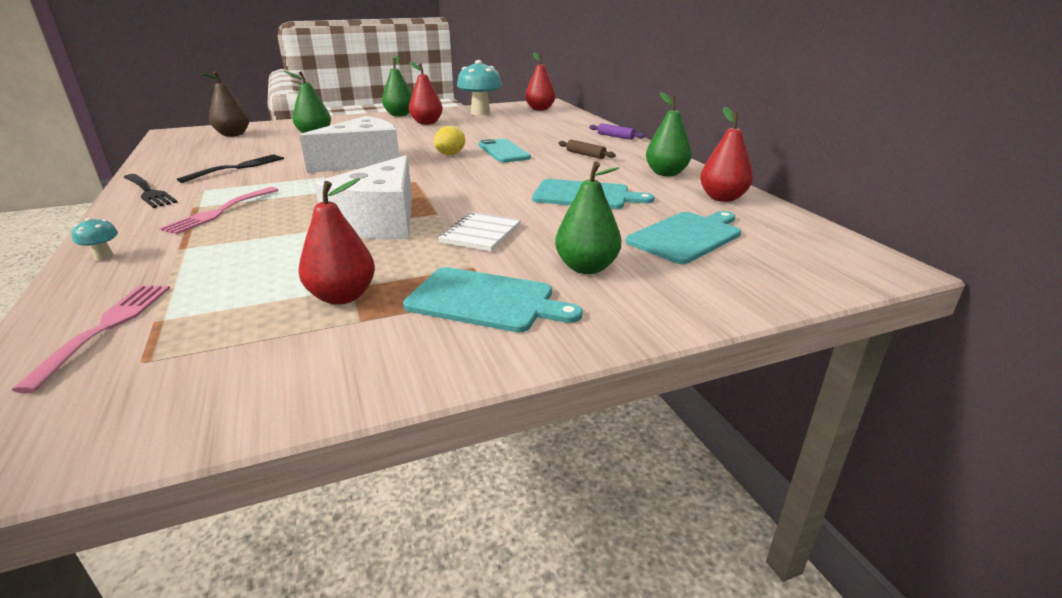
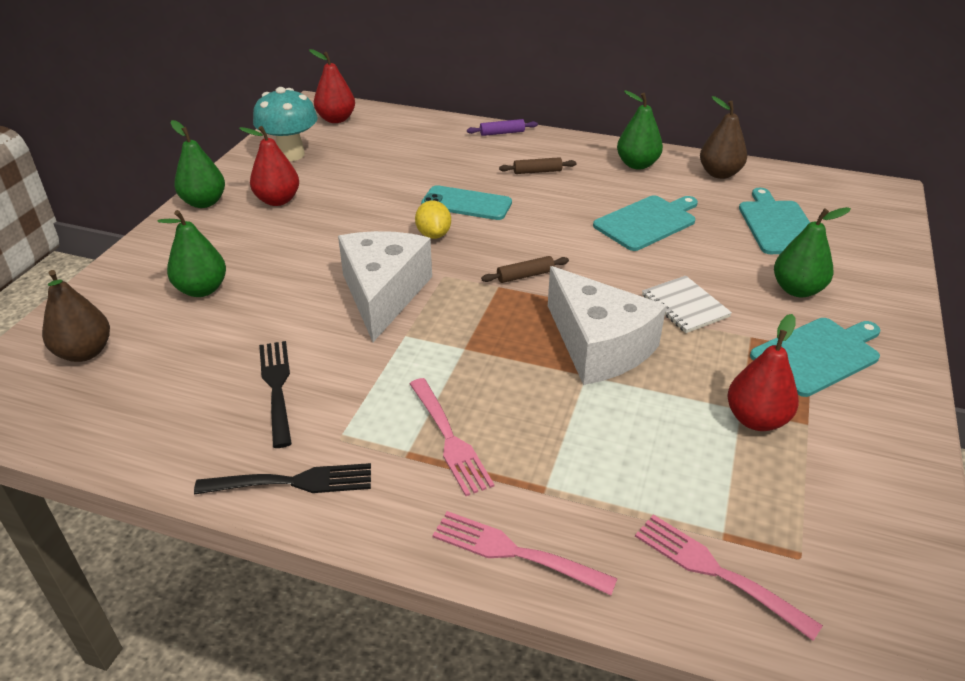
camera: 50 degrees left, 10 degrees up
turquoise mushroom [72,217,118,261] -> pink fork [432,511,618,595]
red pear [700,107,753,202] -> brown pear [700,96,747,179]
none -> brown rolling pin [481,256,569,283]

